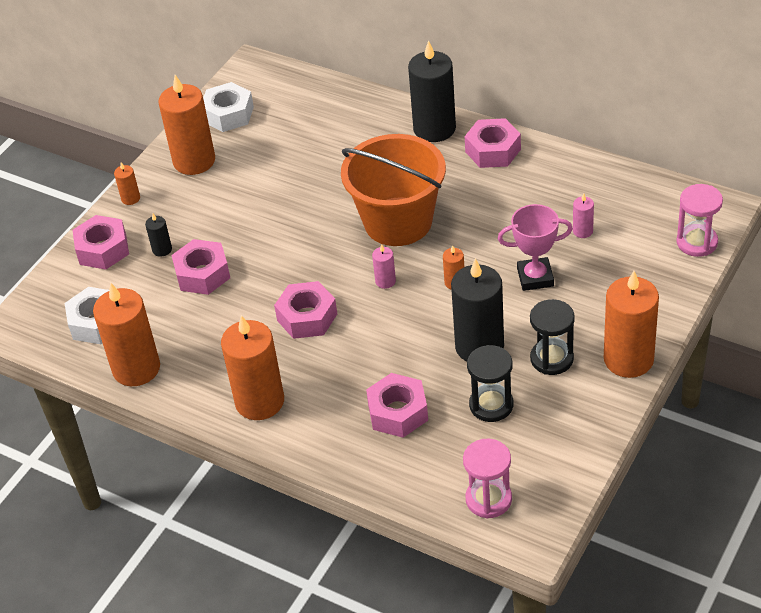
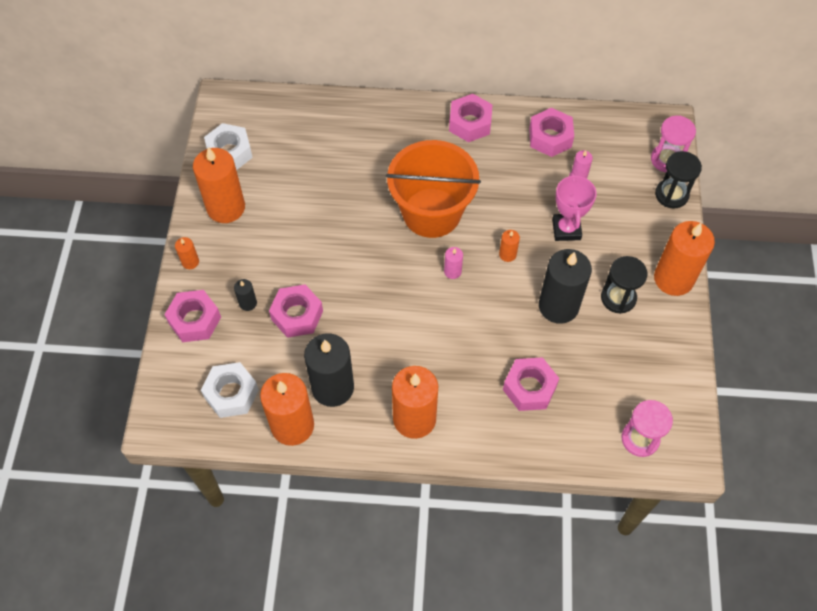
camera: 30 degrees left, 15 degrees up
pink nut [274,281,337,339] -> pink nut moved to [529,108,574,157]
black candle [408,40,456,142] -> black candle moved to [304,333,354,407]
black hourglass [467,345,514,422] -> black hourglass moved to [655,151,702,209]
pink trophy [498,204,573,291] -> pink trophy turned 60 degrees counterclockwise [552,172,597,241]

